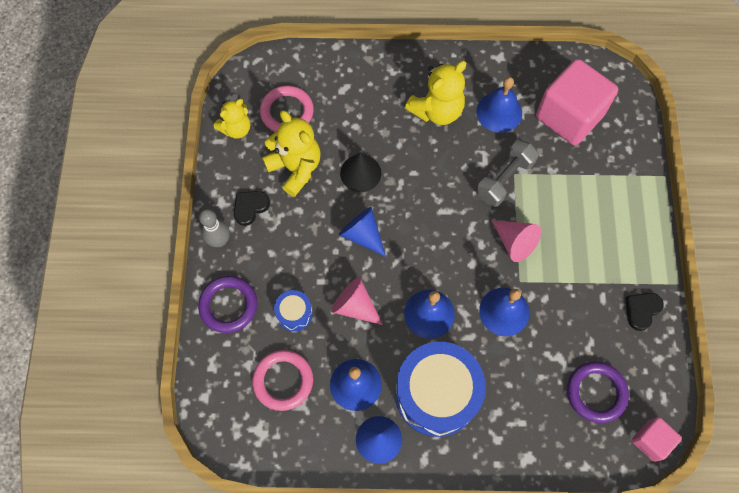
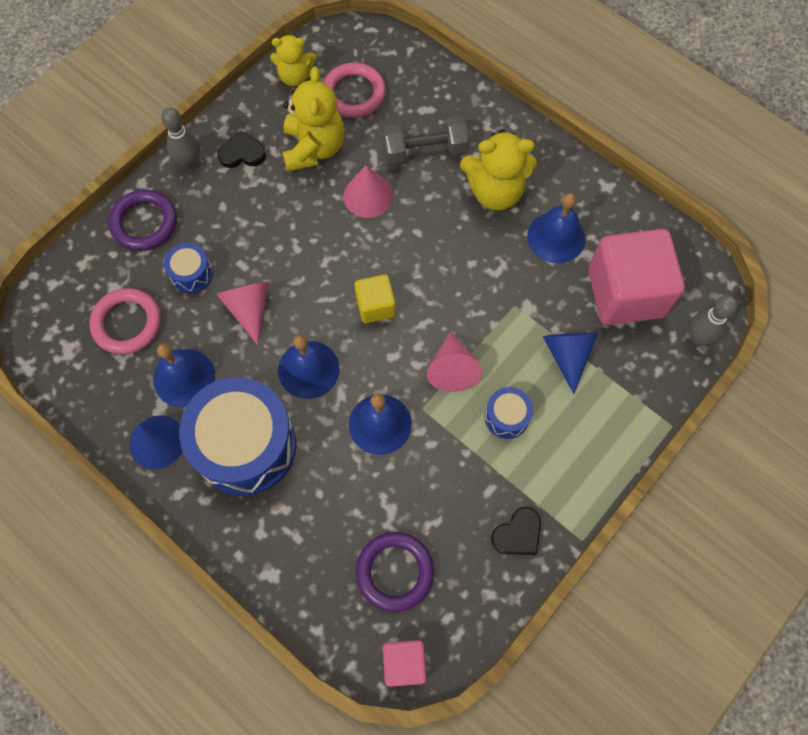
camera: 40 degrees right, 0 degrees up
blue cone [339,207,386,257] -> blue cone moved to [543,332,598,394]
black cone [340,153,381,192] -> pink cone [344,165,393,218]
grey dumbbell [476,140,539,207] -> grey dumbbell moved to [383,116,469,164]
black heart [625,293,664,331] -> black heart turned 150 degrees clockwise [491,507,541,555]
none -> yellow cube [354,274,396,323]
none -> blue drum [485,387,533,439]
none -> grey bowling pin [689,295,737,346]

